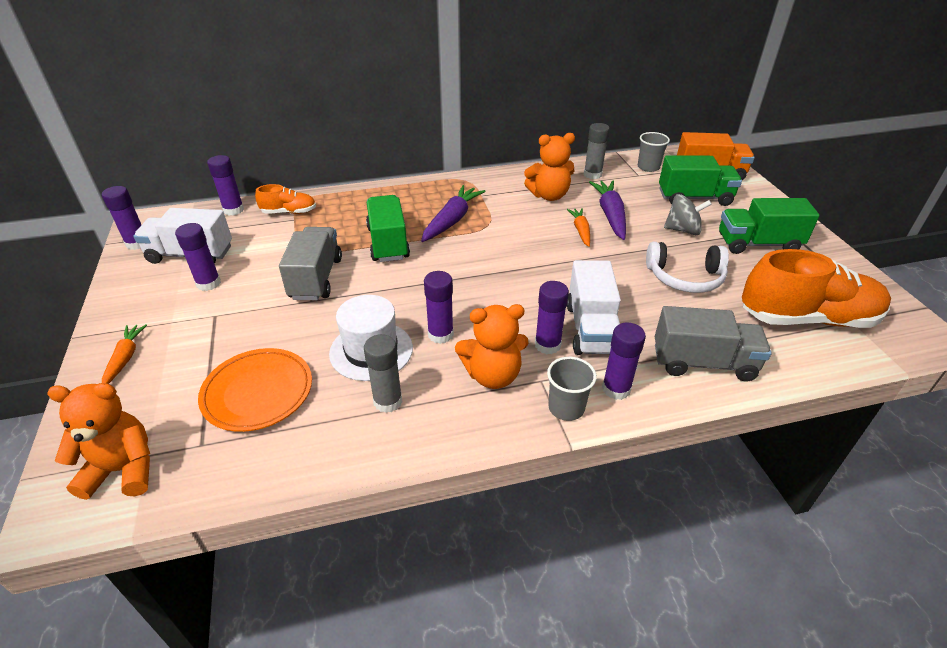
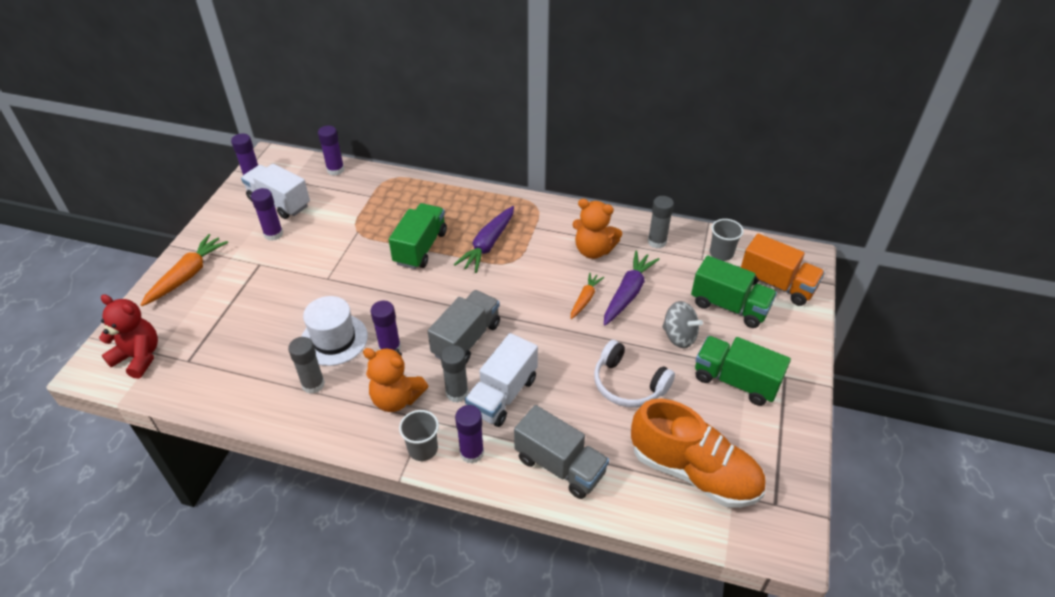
camera: 30 degrees right, 5 degrees up
orange teddy bear [47,383,150,500] -> red teddy bear [99,294,158,379]
orange carrot [102,324,147,384] -> orange carrot [141,234,228,306], size x1.65
orange plate [198,348,312,432] -> none
orange shoe [255,184,316,214] -> none
grey truck [279,227,342,300] -> grey truck moved to [428,290,500,363]
purple carrot [421,185,486,242] -> purple carrot turned 150 degrees clockwise [454,206,514,273]
purple glue stick [535,281,569,354] -> grey glue stick [441,345,469,403]

